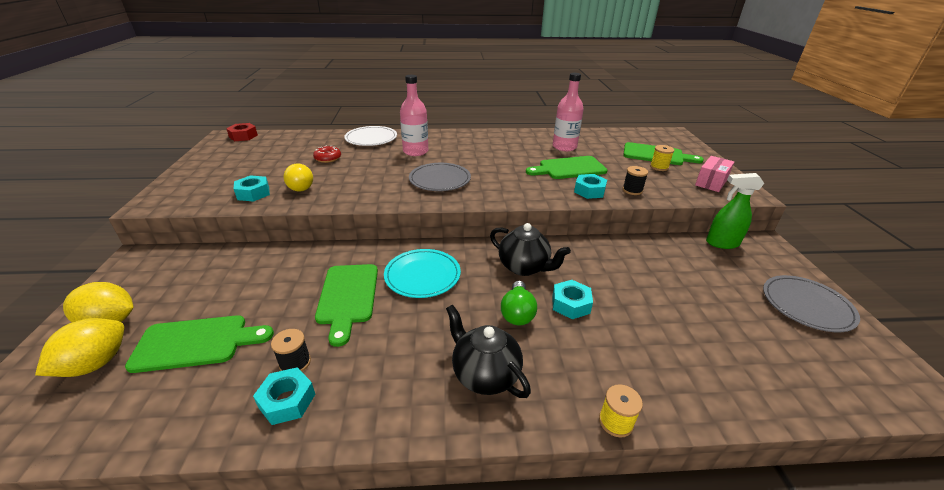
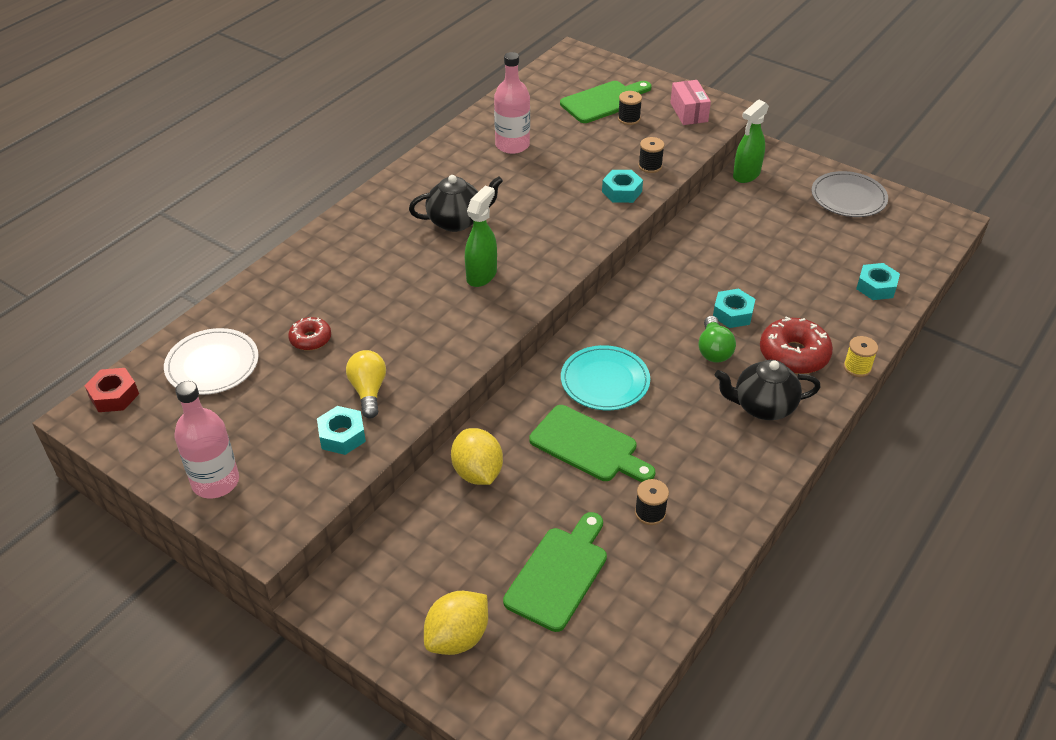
camera: 50 degrees left, 10 degrees up
yellow lemon [35,318,124,377] -> yellow lemon moved to [451,428,503,485]
turquoise nut [253,367,315,425] -> turquoise nut moved to [856,263,900,300]
yellow light bulb [284,163,313,192] -> yellow light bulb turned 105 degrees counterclockwise [346,350,386,419]
white plate [344,126,397,146] -> white plate moved to [164,328,259,395]
pink bottle [400,75,428,156] -> pink bottle moved to [174,381,239,498]
grey plate [409,163,471,191] -> green spray bottle [465,186,497,287]
black teapot [490,223,571,276] -> black teapot moved to [409,175,503,232]
green light bulb [501,281,537,325] -> green light bulb turned 45 degrees clockwise [698,316,736,363]
green cutting board [526,156,608,179] -> none
yellow spool [650,145,674,171] -> black spool [618,91,642,125]
none -> red donut [760,317,833,374]

